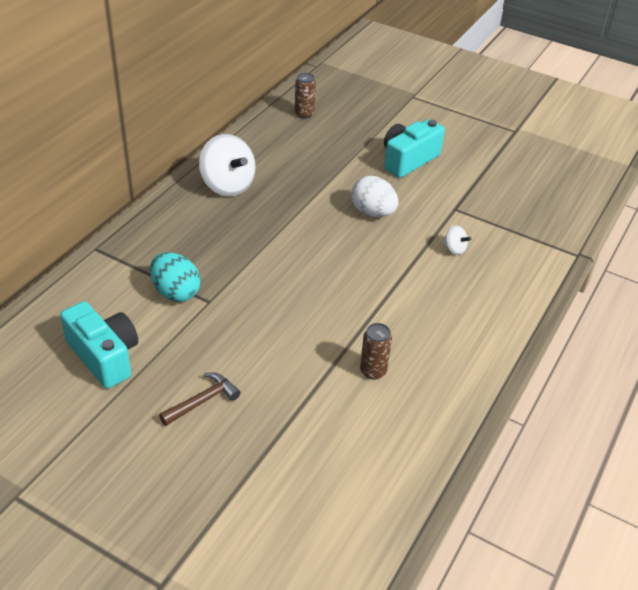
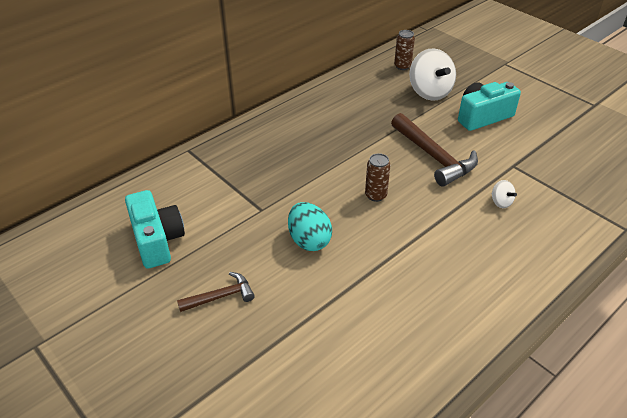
camera: 20 degrees right, 0 degrees up
turquoise egg [150,252,200,302] -> turquoise egg moved to [288,202,332,251]
white spinning top [199,134,256,196] -> white spinning top moved to [409,48,456,101]
white egg [351,176,399,217] -> brown hammer [391,113,478,186]
brown can [360,323,392,380] -> brown can moved to [365,153,390,202]

